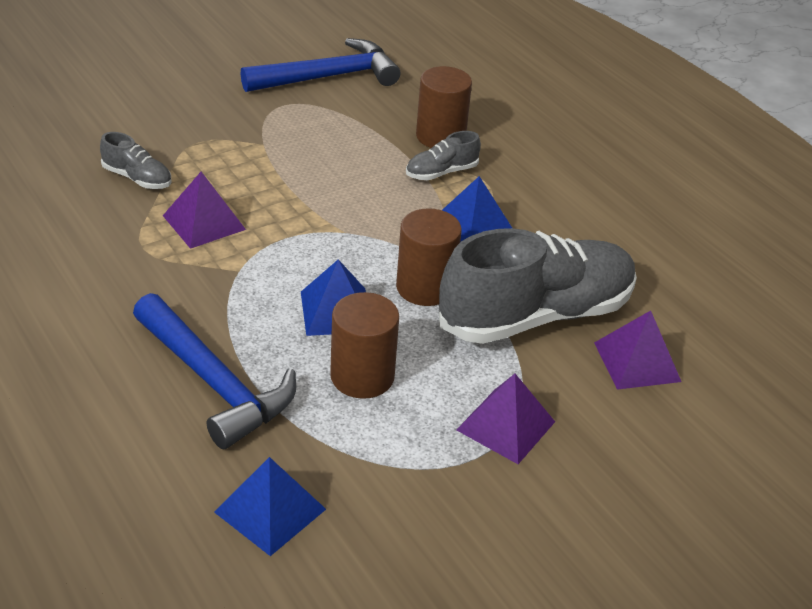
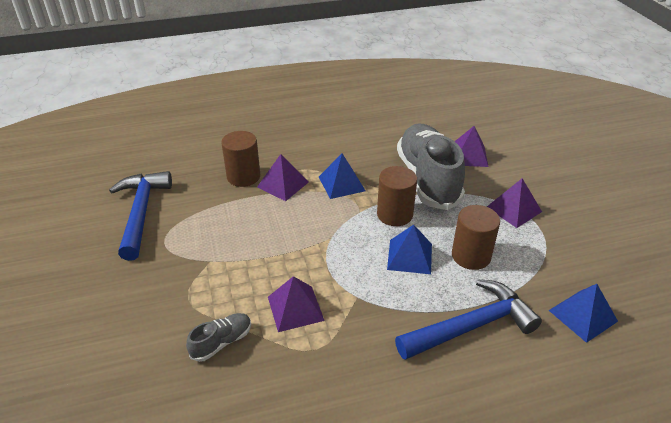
camera: 70 degrees left, 0 degrees up
grey shoe [406,131,481,180] -> purple pyramid [257,154,309,201]

